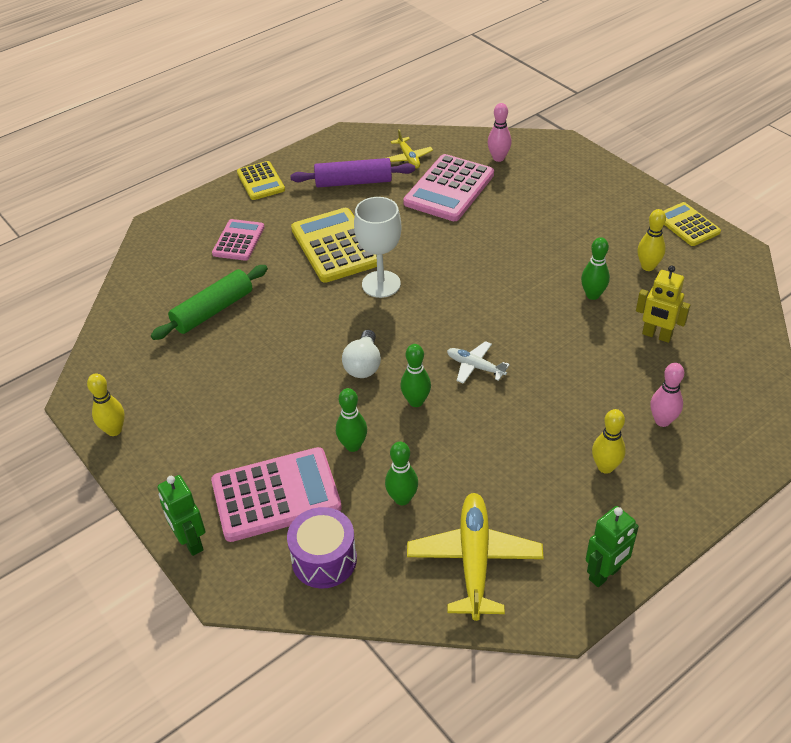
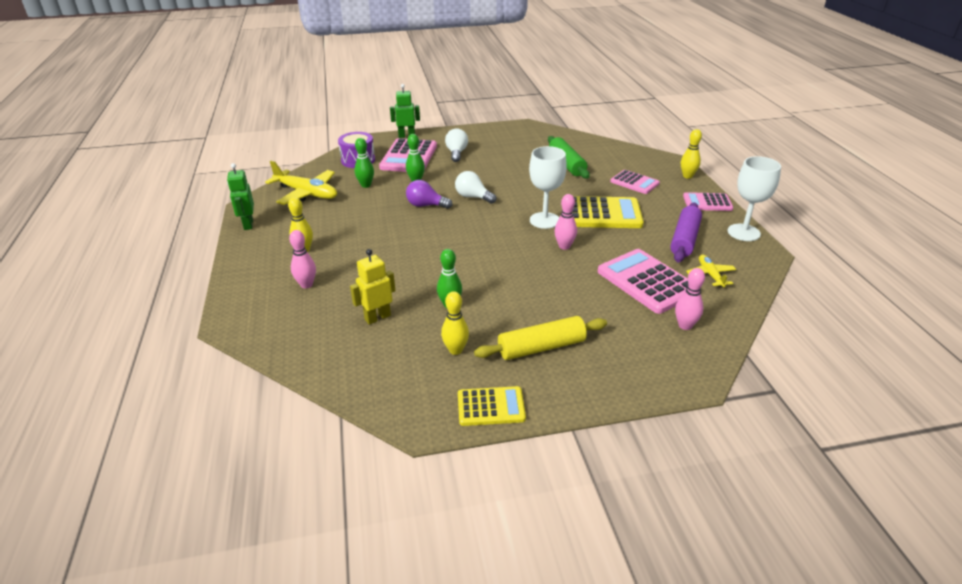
camera: 115 degrees right, 10 degrees down
yellow bowling pin [87,373,125,436] -> yellow bowling pin moved to [681,129,702,179]
yellow calculator [237,161,285,200] -> pink calculator [683,192,733,211]
yellow plane [387,129,433,169] -> yellow plane turned 75 degrees clockwise [686,255,736,287]
green bowling pin [400,344,431,407] -> purple light bulb [406,180,452,209]
white plane [447,341,510,384] -> none
none -> white light bulb [445,128,468,162]
none -> yellow rolling pin [474,316,607,360]
none -> pink bowling pin [554,194,577,250]
none -> white goblet [728,156,781,241]

